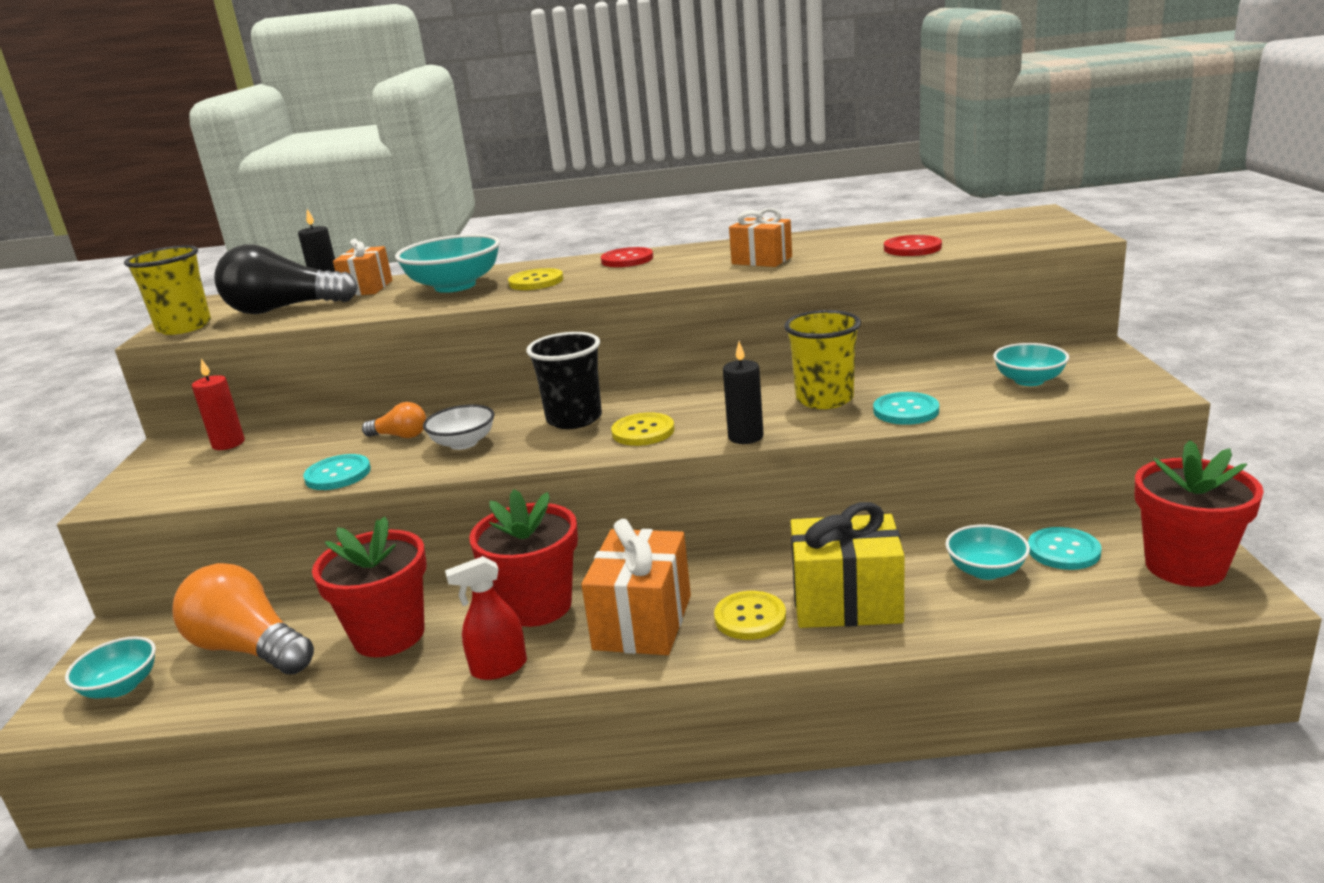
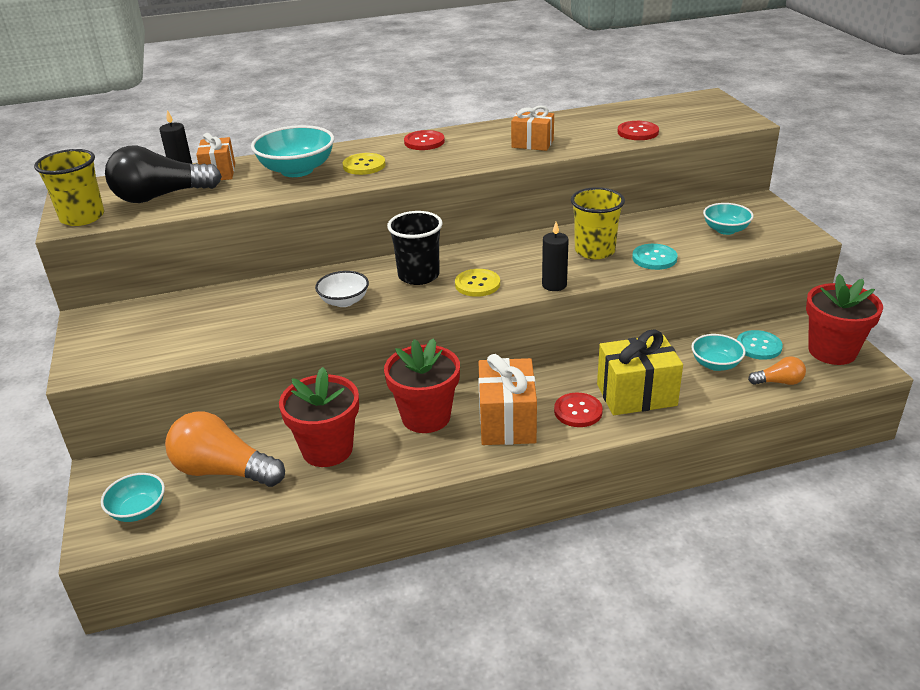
camera: 15 degrees left, 10 degrees up
red candle [192,359,245,450] -> none
turquoise button [303,454,371,490] -> none
orange light bulb [362,402,426,438] -> orange light bulb moved to [748,356,806,385]
red spray bottle [445,556,527,680] -> none
yellow button [714,591,786,640] -> red button [554,393,603,427]

